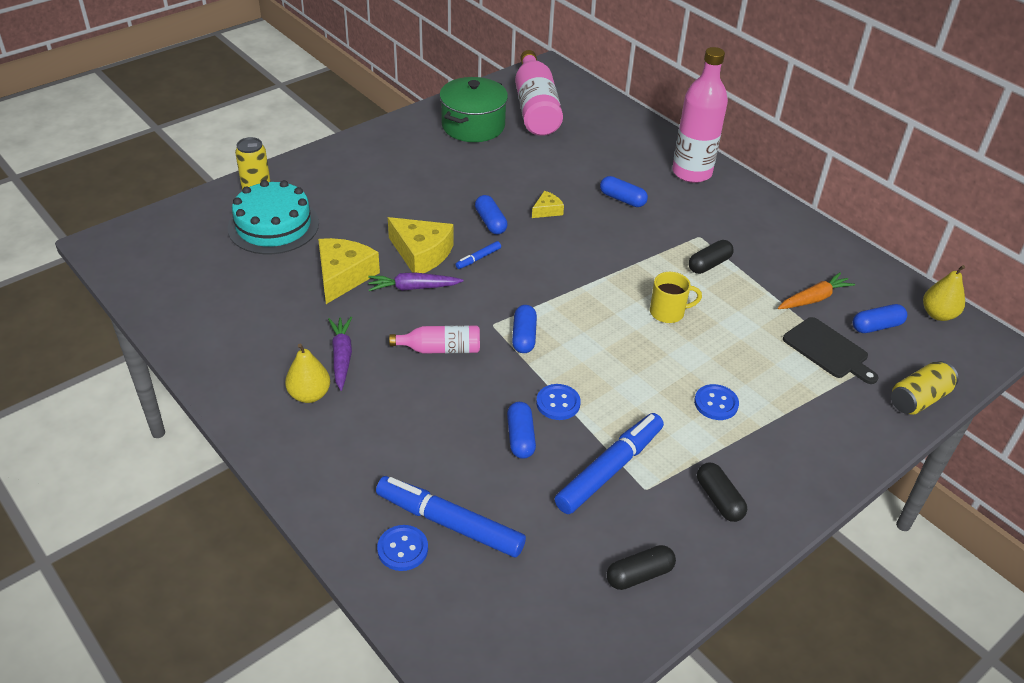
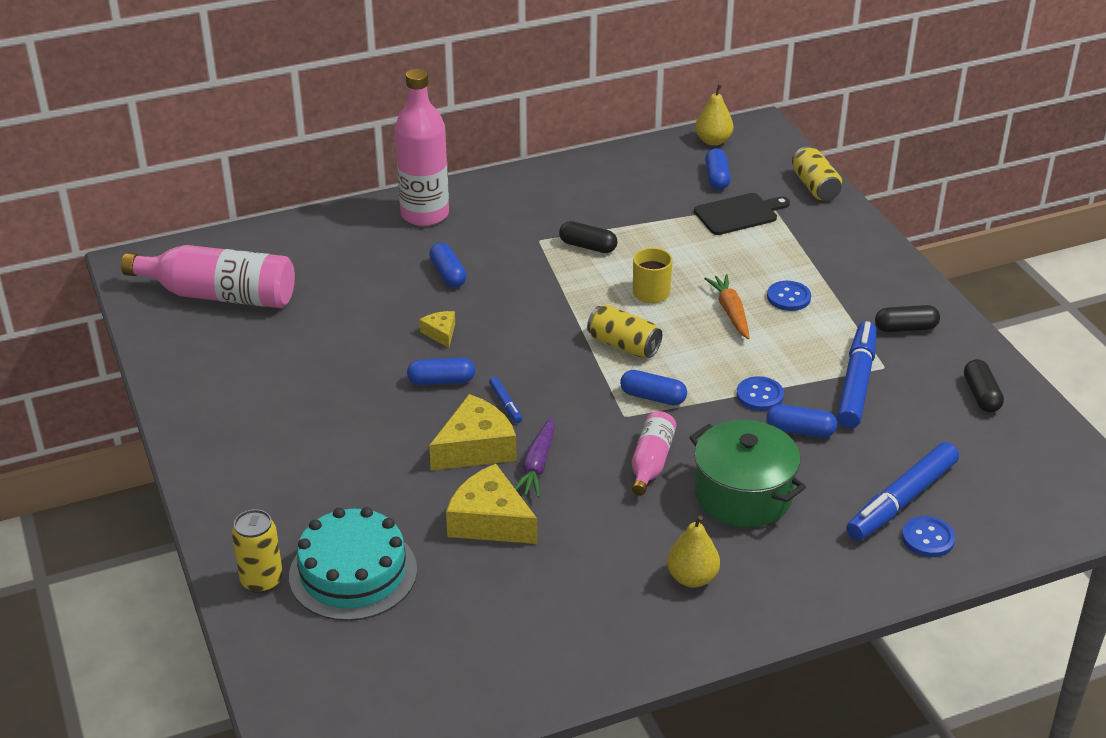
camera: 70 degrees left, 5 degrees down
purple carrot [328,317,352,391] -> none
green pot [439,77,508,142] -> green pot moved to [689,420,806,528]
blue marker [555,413,664,514] -> blue marker turned 45 degrees clockwise [837,321,877,428]
blue capsule [600,176,648,207] -> blue capsule turned 75 degrees counterclockwise [429,243,467,287]
black capsule [689,240,734,274] -> black capsule turned 45 degrees counterclockwise [559,221,617,253]
orange carrot [778,272,855,309] -> orange carrot moved to [704,274,750,339]
none -> yellow can [587,304,662,358]

